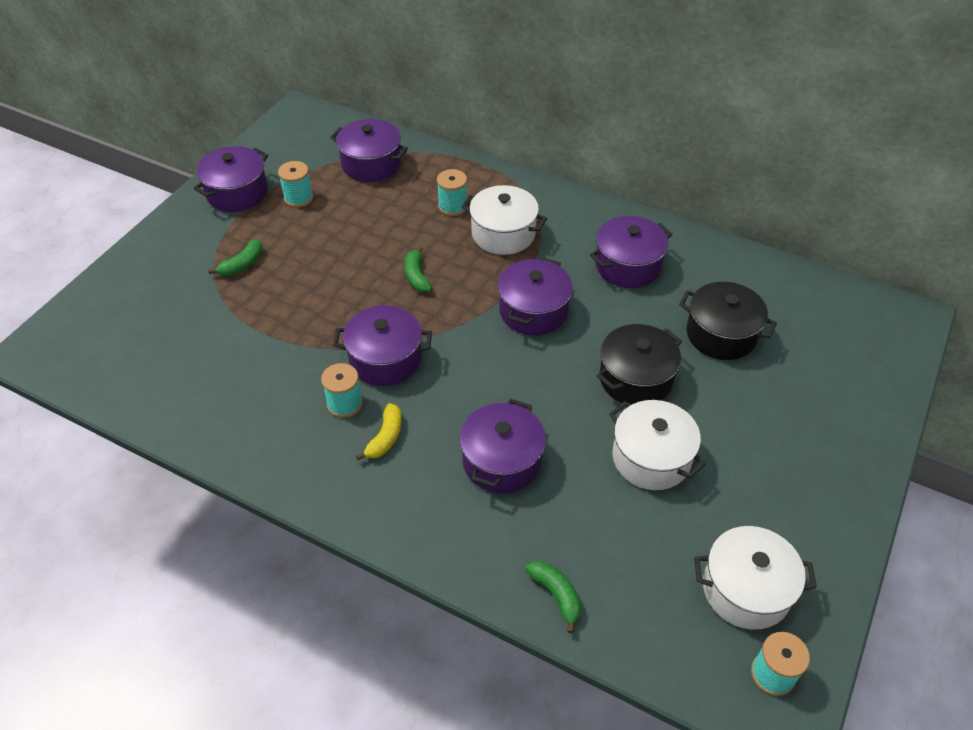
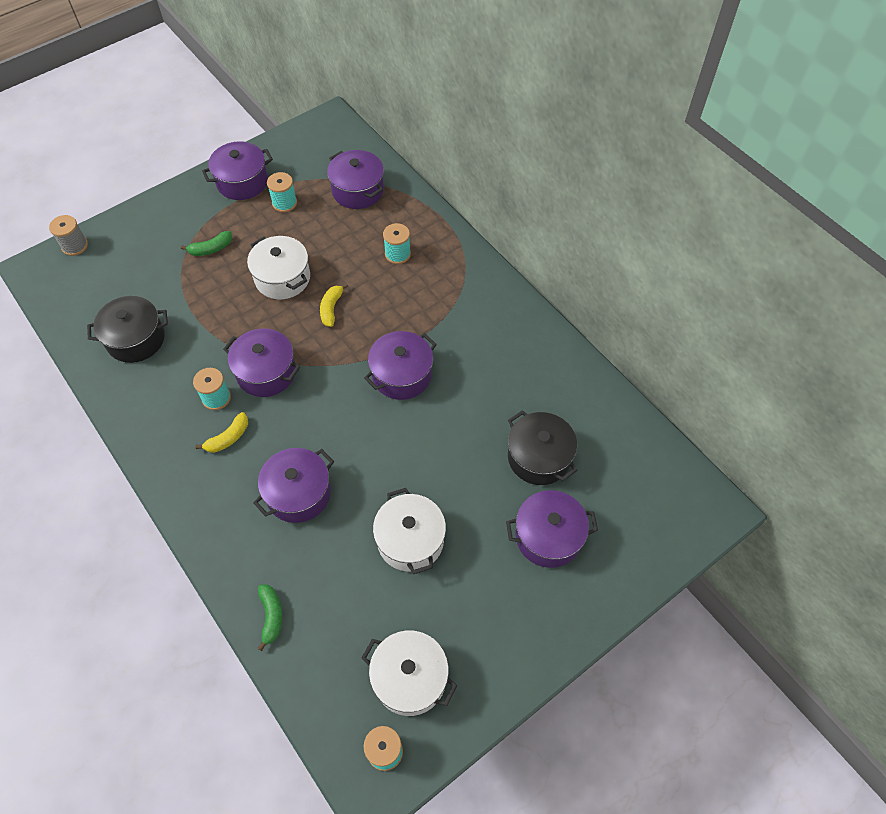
camera: 25 degrees right, 10 degrees up
green banana [404,246,432,293] -> yellow banana [320,283,348,327]
white pot [461,185,547,255] -> white pot moved to [247,236,310,299]
purple pot [590,216,672,288] -> purple pot moved to [506,490,598,568]
black pot [597,324,682,405] -> black pot moved to [87,296,168,363]
none -> grey spool [49,215,88,256]

